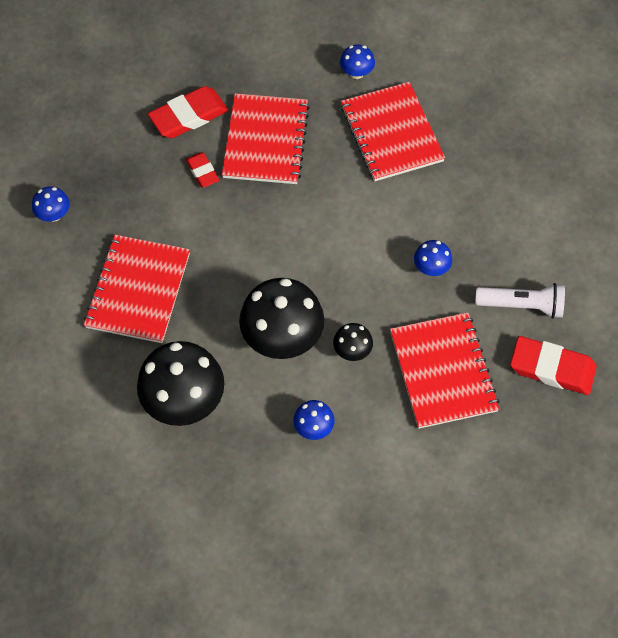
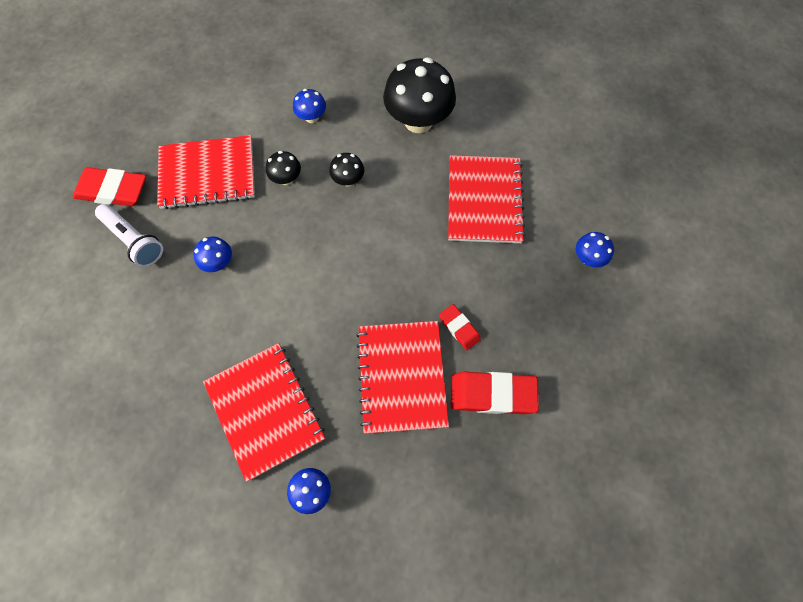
camera: 170 degrees right, 5 degrees up
red eraser [148,86,228,138] -> red eraser turned 45 degrees clockwise [451,372,539,414]
black mushroom [239,278,324,359] -> black mushroom [329,153,364,187], size x0.47
red notebook [390,312,500,429] -> red notebook turned 75 degrees counterclockwise [157,135,255,209]
white flashlight [475,283,565,319] -> white flashlight turned 135 degrees counterclockwise [95,204,163,267]

